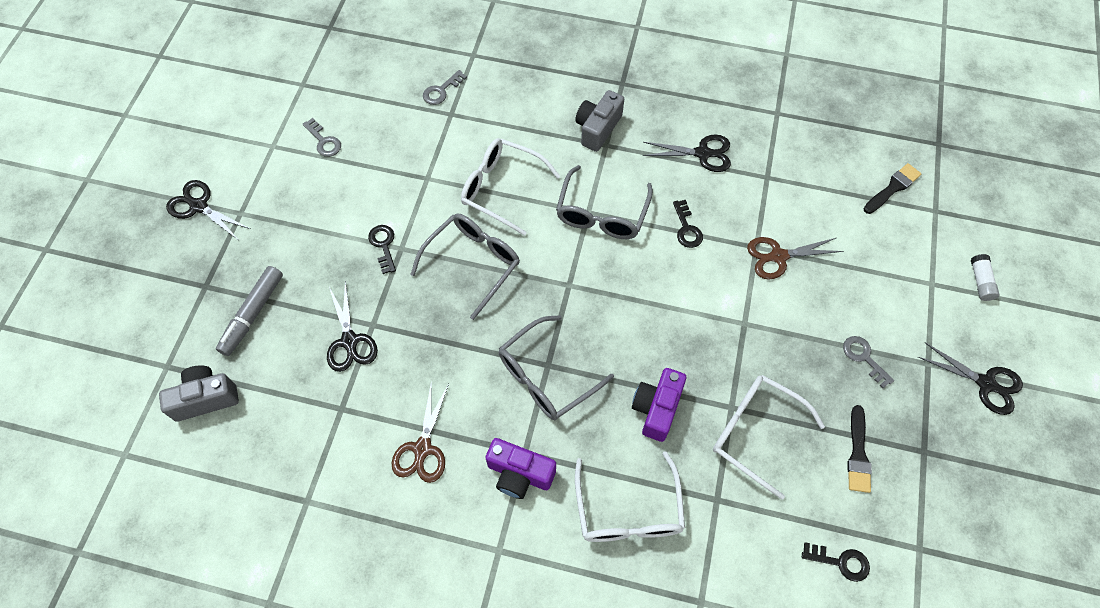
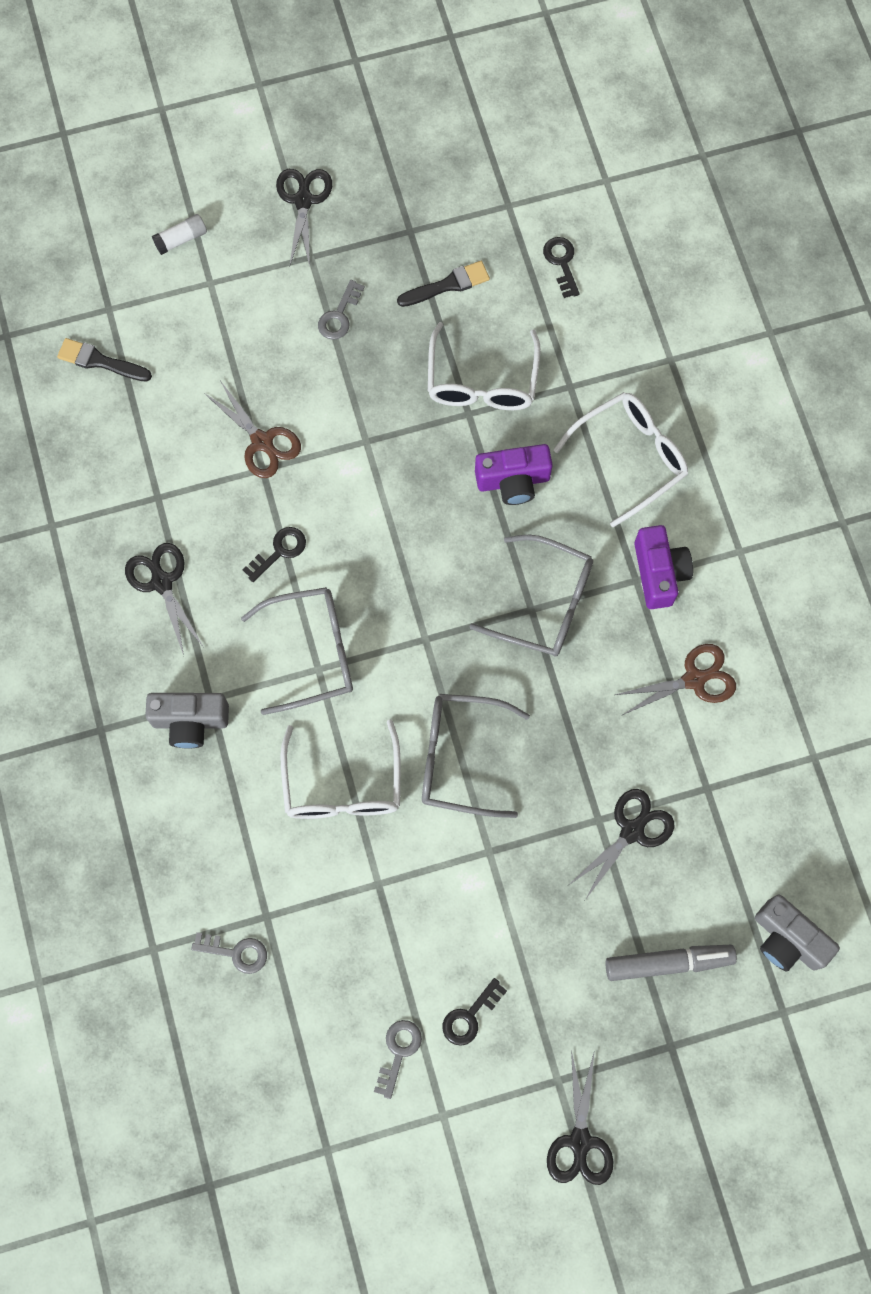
camera: 120 degrees left, 10 degrees up
black key [368,225,396,274] -> black key moved to [443,978,507,1046]

